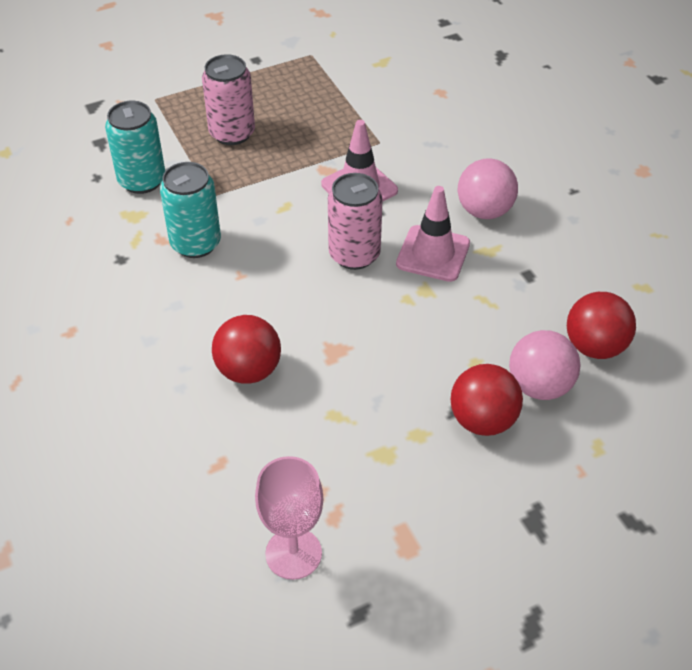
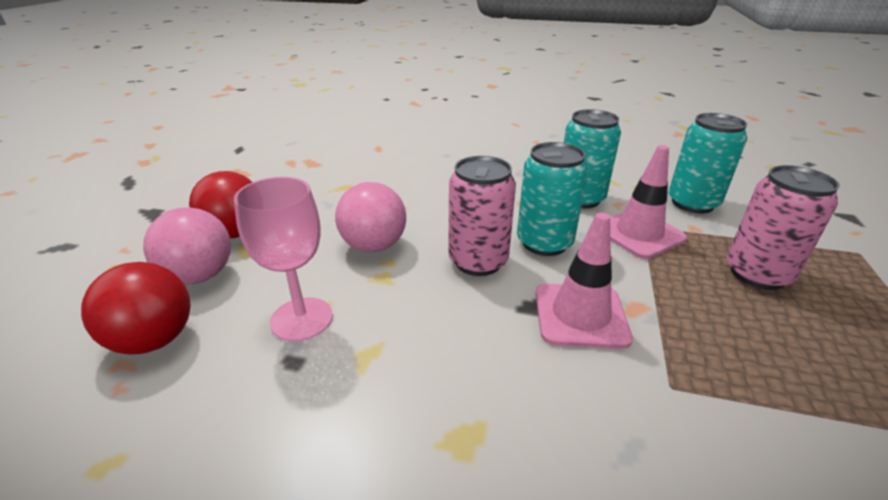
camera: 130 degrees right, 15 degrees down
red ball [212,315,281,384] -> none
pink goblet [255,456,324,580] -> pink goblet moved to [234,177,333,341]
pink traffic cone [396,186,470,282] -> pink traffic cone moved to [610,145,687,259]
pink ball [458,158,518,219] -> pink ball moved to [335,182,406,252]
none -> turquoise can [517,142,588,256]

